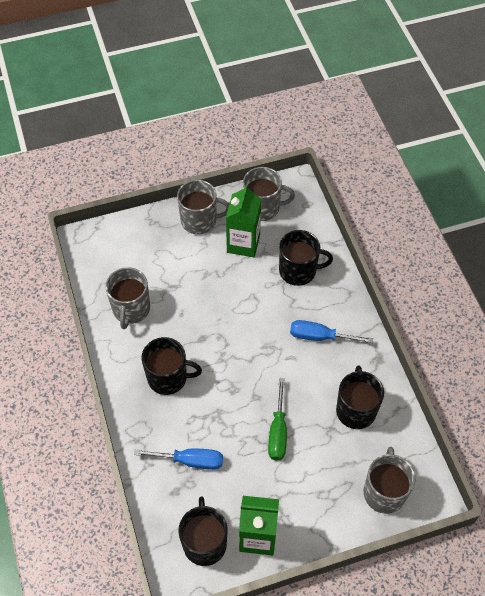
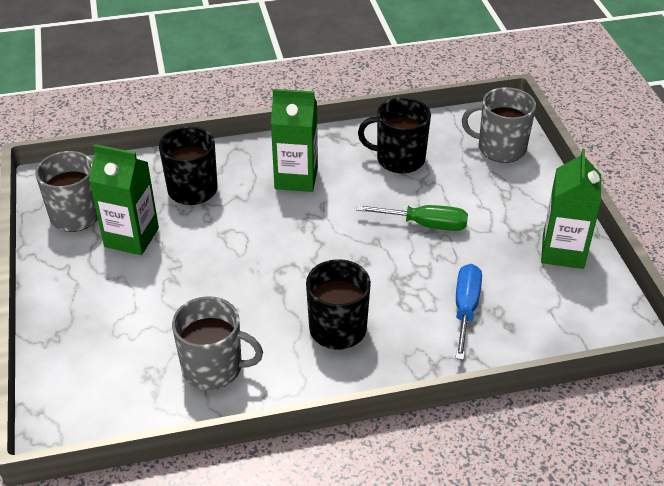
camera: 85 degrees left, 15 degrees down
grey mug [177,180,229,234] -> none
black mug [178,497,228,566] -> none
blue screwdriver [290,320,373,343] -> green carton [271,89,318,192]

